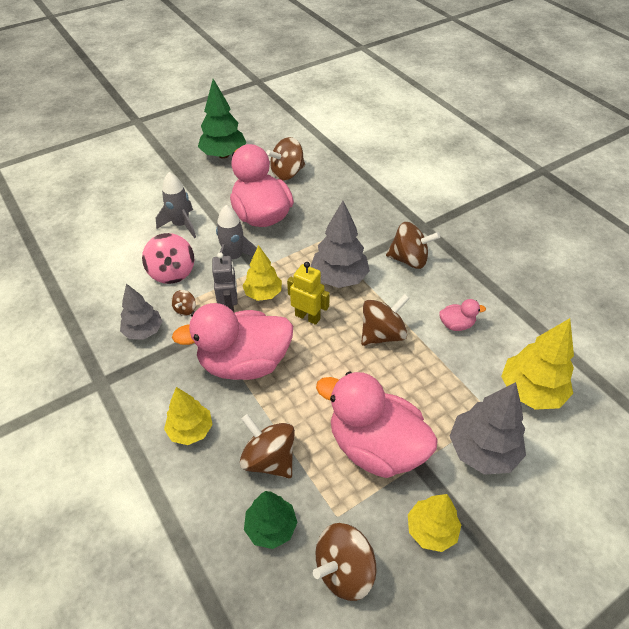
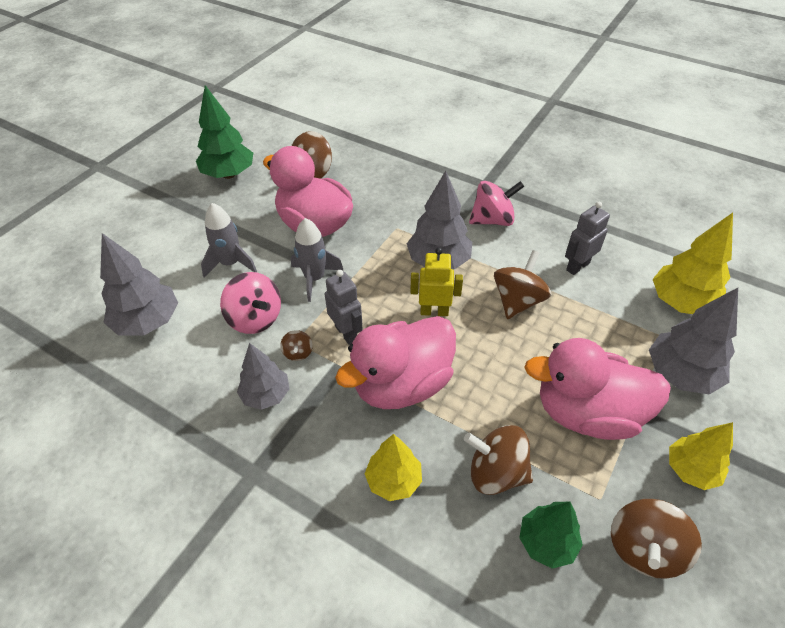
camera: 25 degrees left, 0 degrees up
yellow tree [242,245,282,301] -> none
brown spinning top [386,222,440,269] -> pink spinning top [469,181,524,226]
pink duck [439,299,486,331] -> grey robot [565,202,610,275]
none -> grey tree [100,233,178,336]

